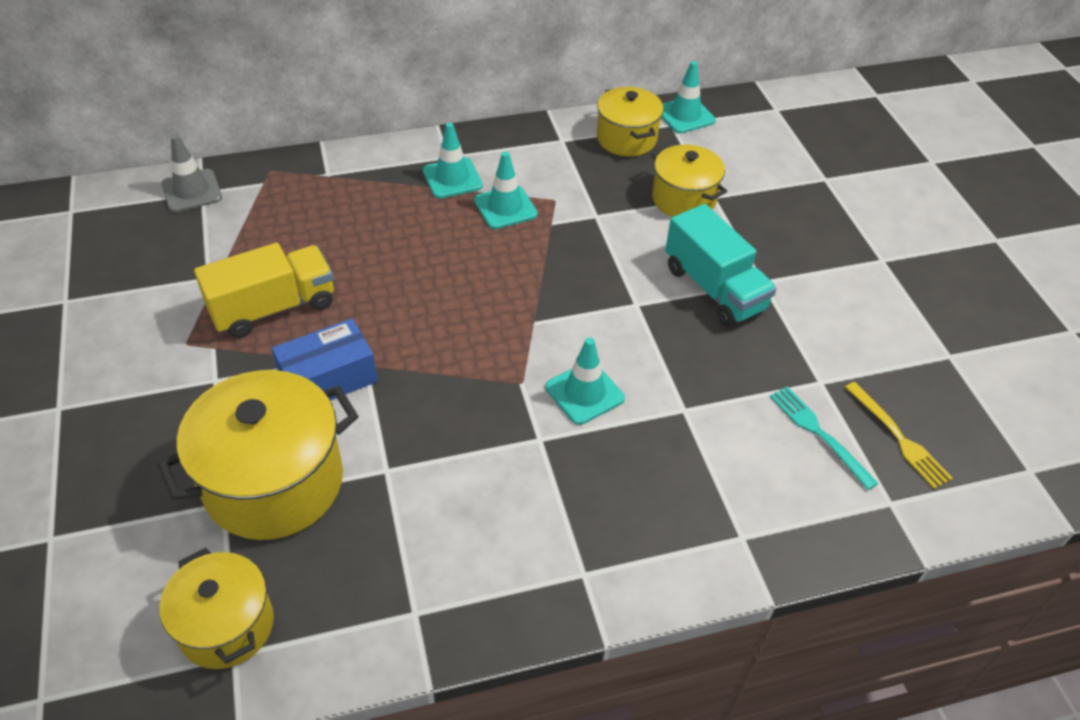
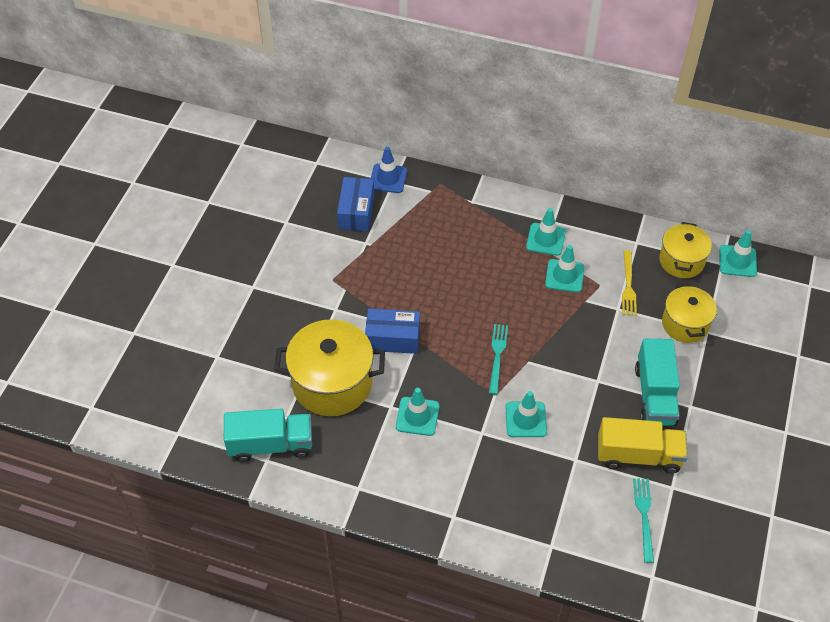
camera: 35 degrees right, 5 degrees up
yellow pot [159,548,274,669] -> turquoise truck [224,409,312,462]
grey traffic cone [161,134,222,212] -> blue traffic cone [371,147,407,193]
yellow truck [194,243,334,338] -> yellow truck moved to [598,417,688,474]
yellow fork [845,382,953,489] -> yellow fork moved to [622,250,637,316]
none -> blue box [337,177,374,231]
none -> turquoise traffic cone [396,388,439,436]
none -> turquoise fork [489,324,508,394]

